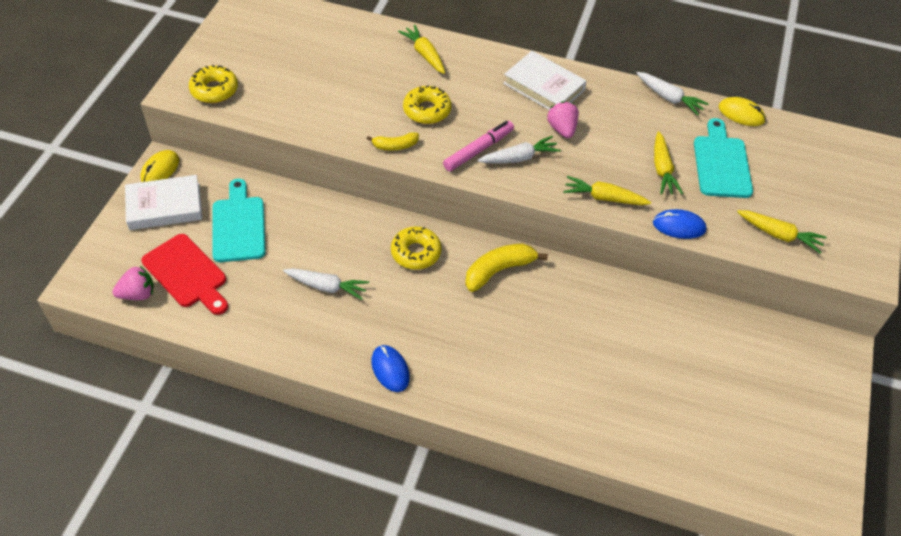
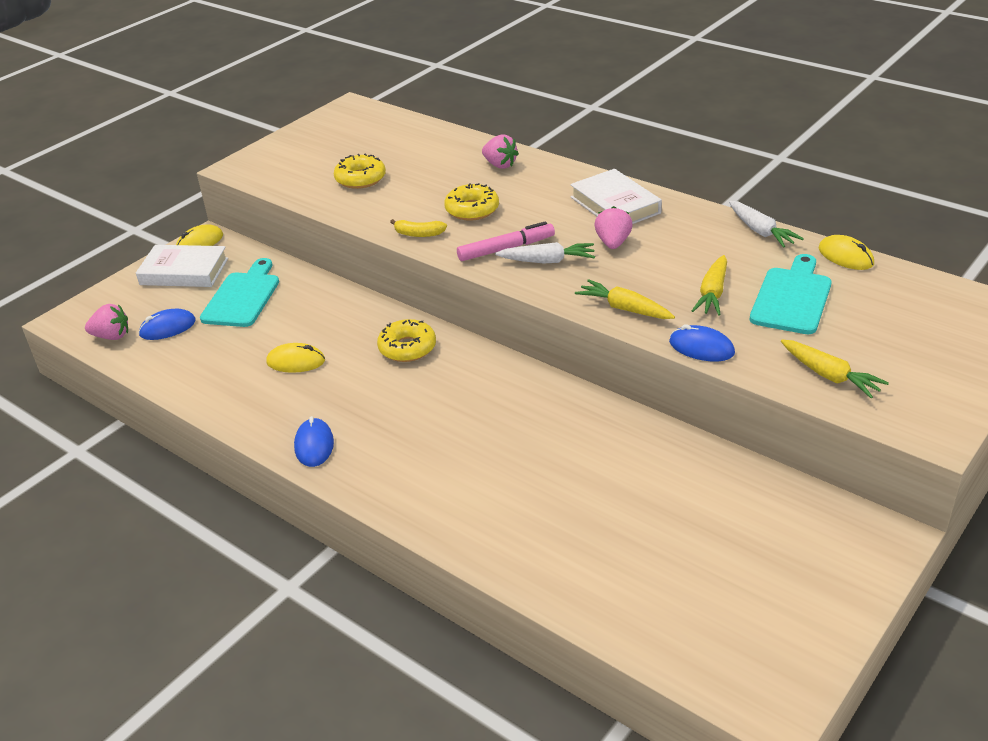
camera: 25 degrees right, 15 degrees down
red cutting board [142,234,228,315] -> blue mouse [138,309,196,340]
yellow donut [189,65,238,103] -> yellow donut moved to [334,154,386,189]
white carrot [283,268,369,300] -> yellow mouse [266,343,325,373]
yellow carrot [398,25,445,74] -> pink strawberry [482,134,519,169]
yellow banana [465,243,548,292] -> none

